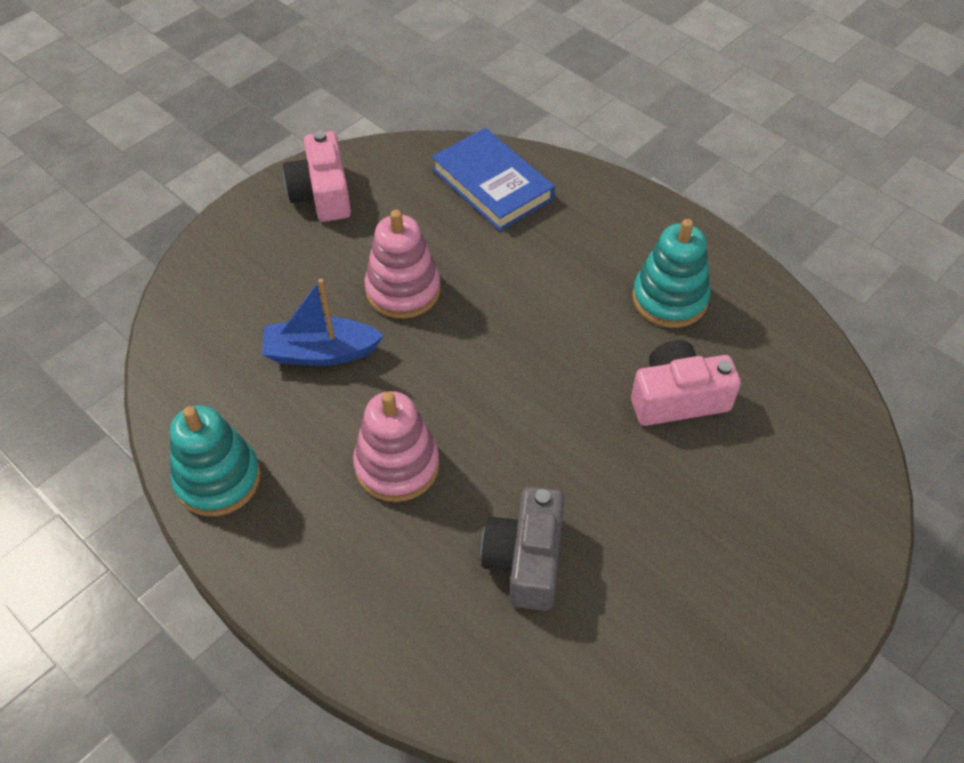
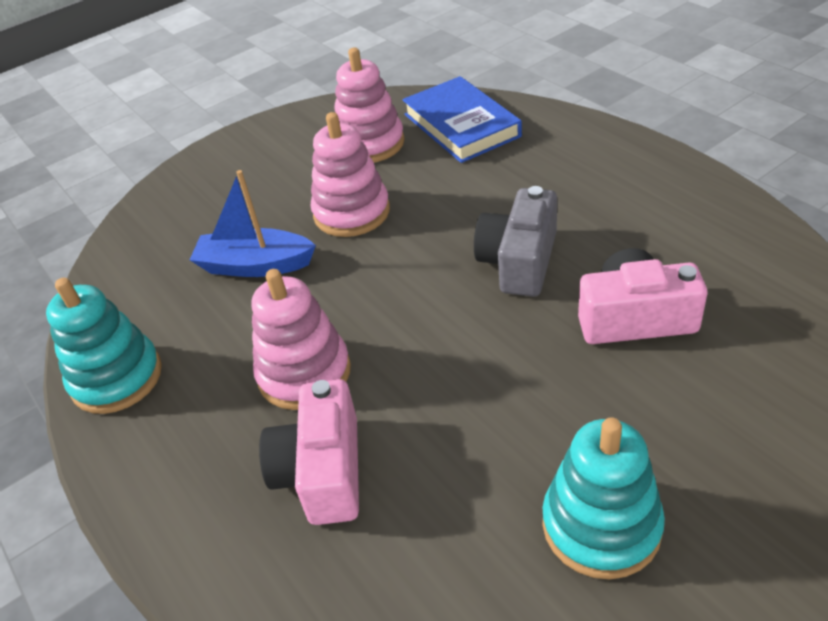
camera: 15 degrees right, 10 degrees down
pink camera [283,131,351,222] -> pink camera moved to [259,379,359,525]
grey camera [481,487,565,611] -> grey camera moved to [474,186,557,297]
turquoise stacking toy [632,219,710,328] -> turquoise stacking toy moved to [543,417,665,579]
none -> pink stacking toy [334,47,405,163]

